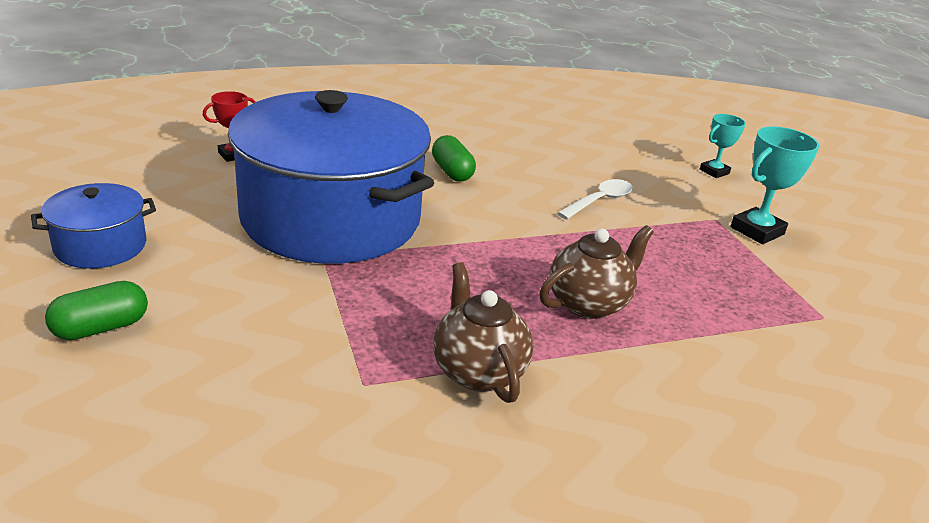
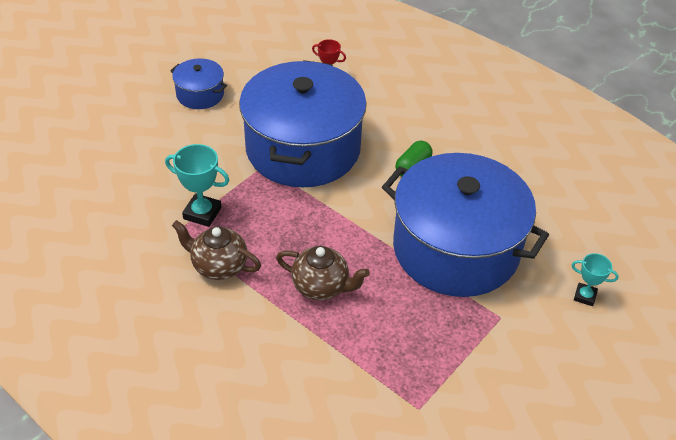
camera: 60 degrees right, 15 degrees up
green capsule [45,281,148,340] -> none
brown teapot [433,262,533,403] -> brown teapot turned 105 degrees counterclockwise [172,220,261,280]
white spoon [557,179,633,219] -> blue pot [382,153,549,297]
turquoise trophy [730,126,819,244] -> turquoise trophy moved to [165,144,230,227]

